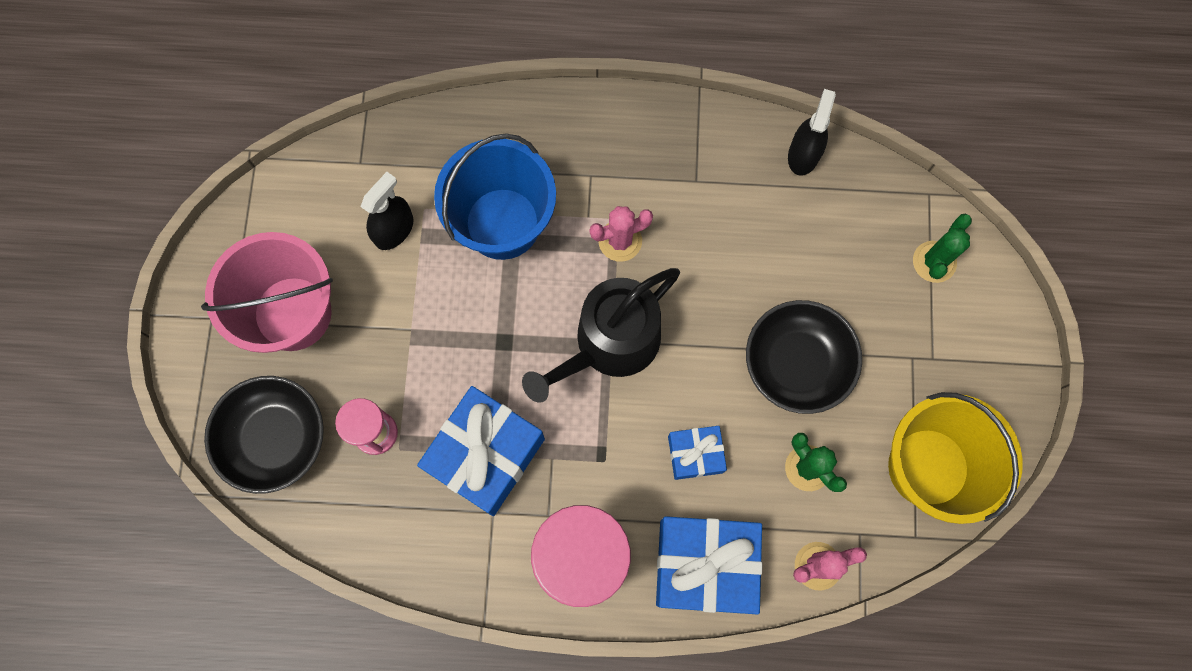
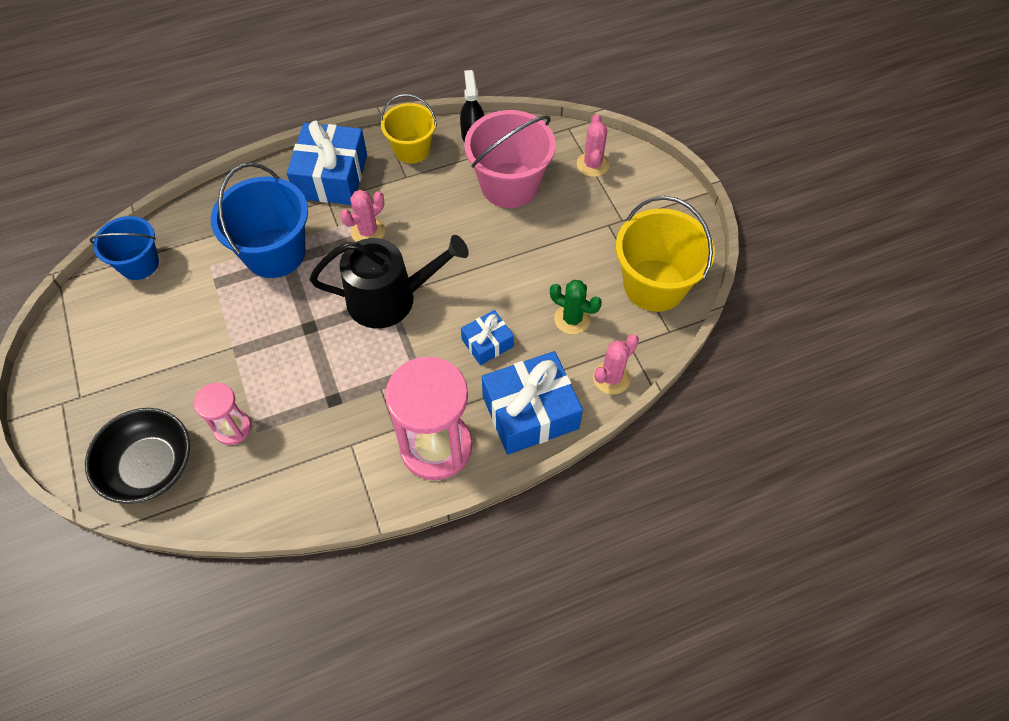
camera: 25 degrees left, 15 degrees down
pink bucket [201,232,333,353] -> pink bucket moved to [464,110,556,208]
black spray bottle [360,172,414,250] -> none
blue gift [417,386,545,516] -> blue gift moved to [287,121,367,205]
black watering can [522,268,680,403] -> black watering can turned 120 degrees counterclockwise [310,235,469,328]
black bowl [746,300,862,414] -> none
green cactus [913,214,972,283] -> pink cactus [577,114,609,177]
none -> blue bucket [90,216,159,280]
none -> yellow bucket [380,94,437,163]

